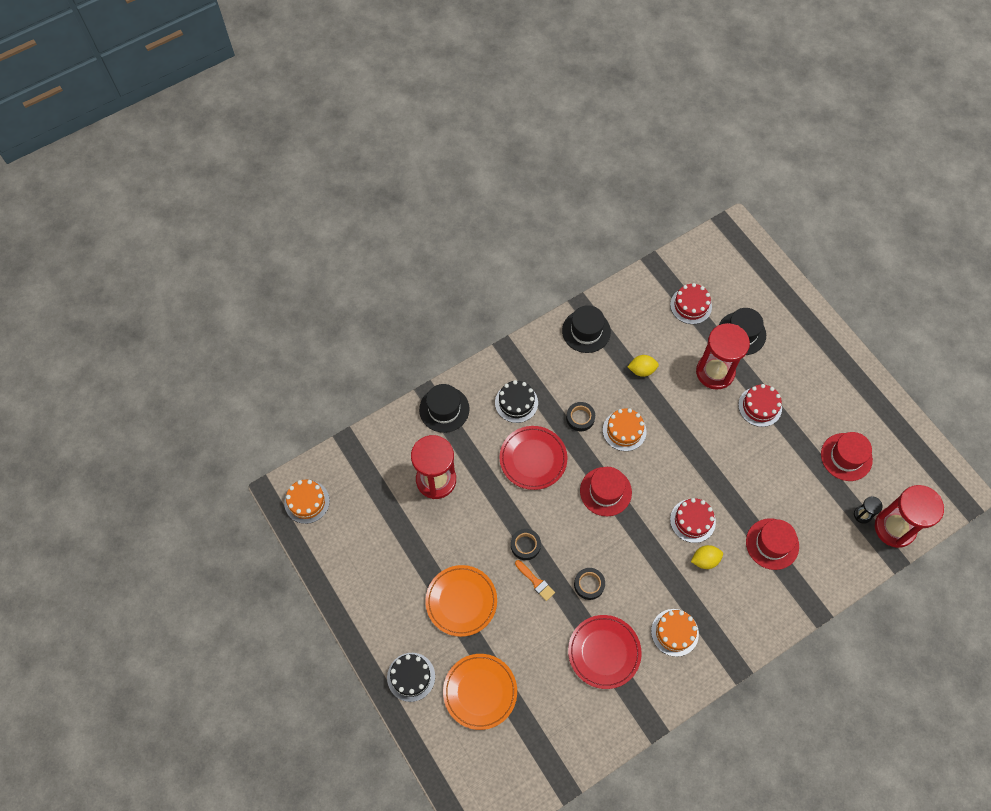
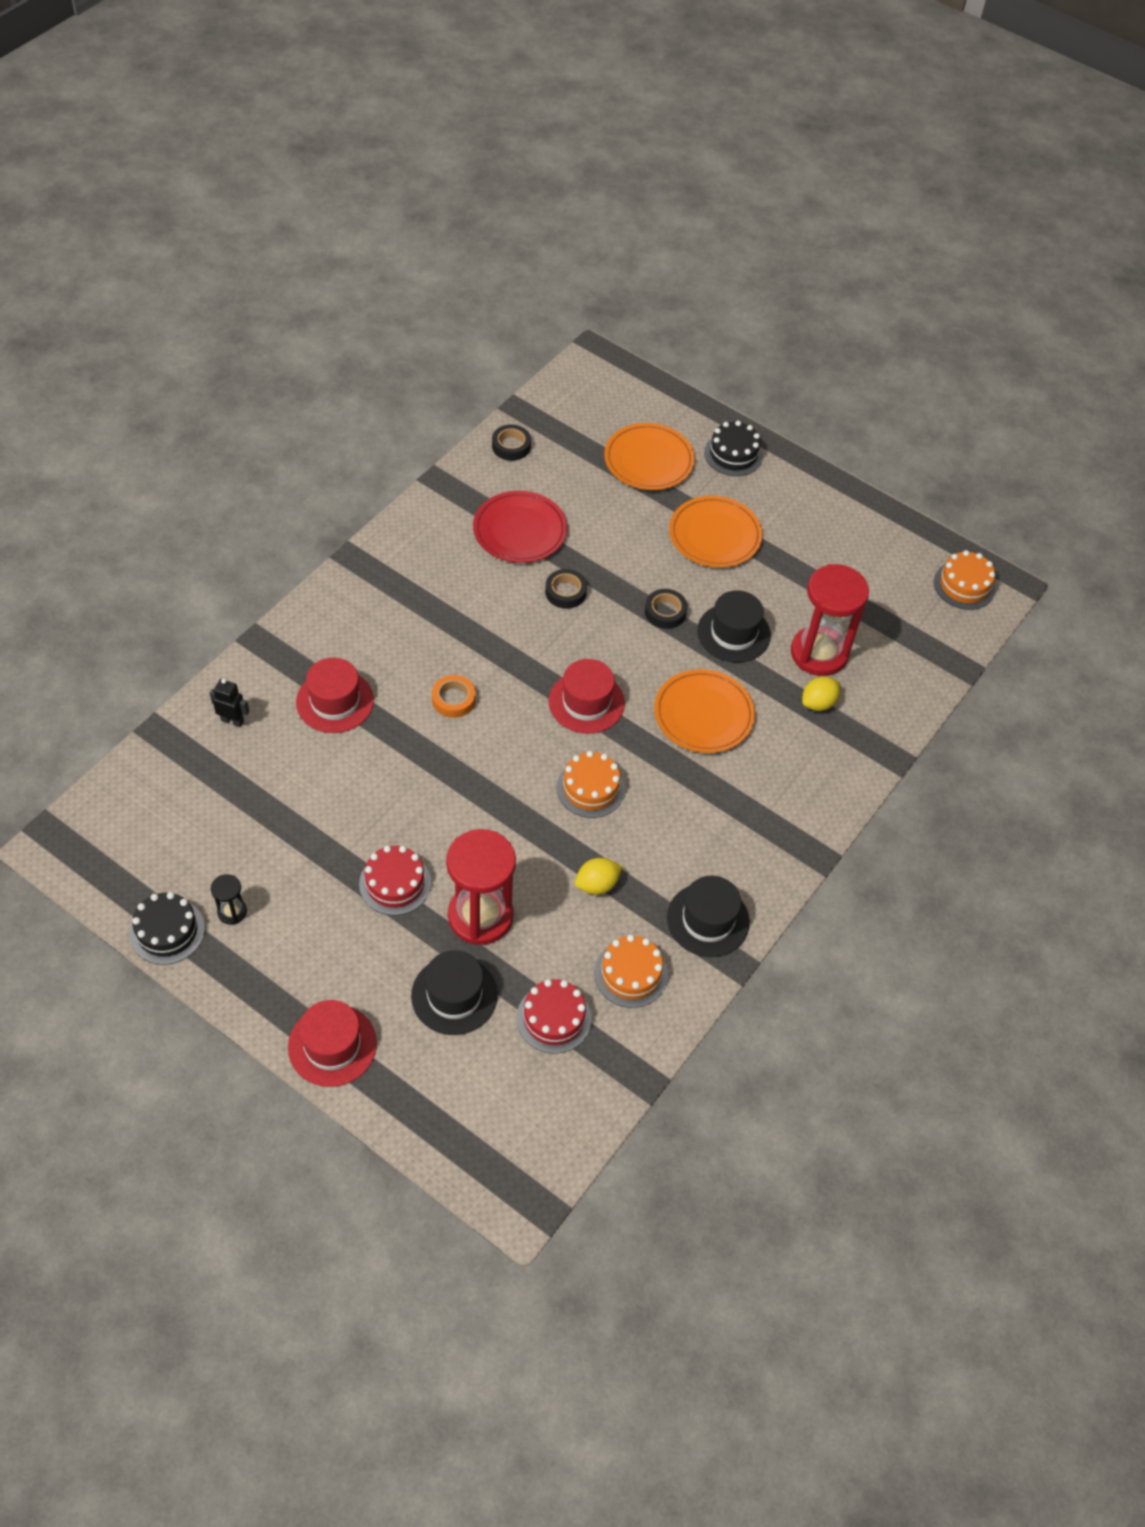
camera: 155 degrees right, 10 degrees down
black hat [419,384,470,433] -> black hat moved to [697,590,771,663]
black cake [495,380,538,423] -> black cake moved to [130,892,205,965]
red plate [499,426,567,490] -> orange plate [654,669,755,753]
orange brush [515,560,555,601] -> none
black tape [566,402,595,431] -> black tape moved to [492,425,531,461]
orange cake [651,609,699,657] -> orange cake moved to [594,935,668,1008]
red cake [670,498,716,543] -> orange tape [432,675,476,718]
yellow lemon [691,545,723,569] -> yellow lemon moved to [802,676,840,711]
red hat [821,432,873,481] -> red hat moved to [288,1000,377,1087]
black hourglass [854,496,883,524] -> black hourglass moved to [211,874,247,924]
red hourglass [875,485,944,548] -> none
none -> black robot [210,679,249,727]

